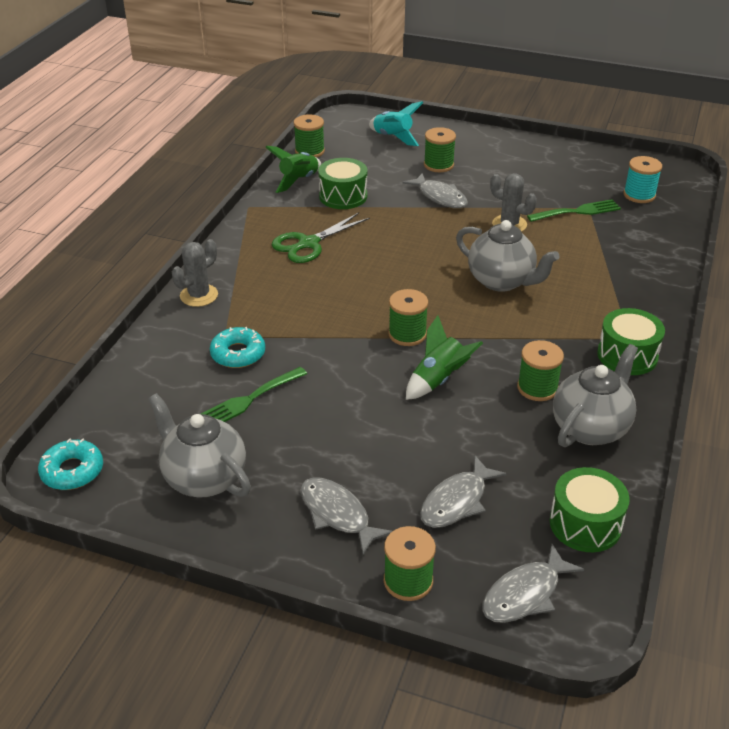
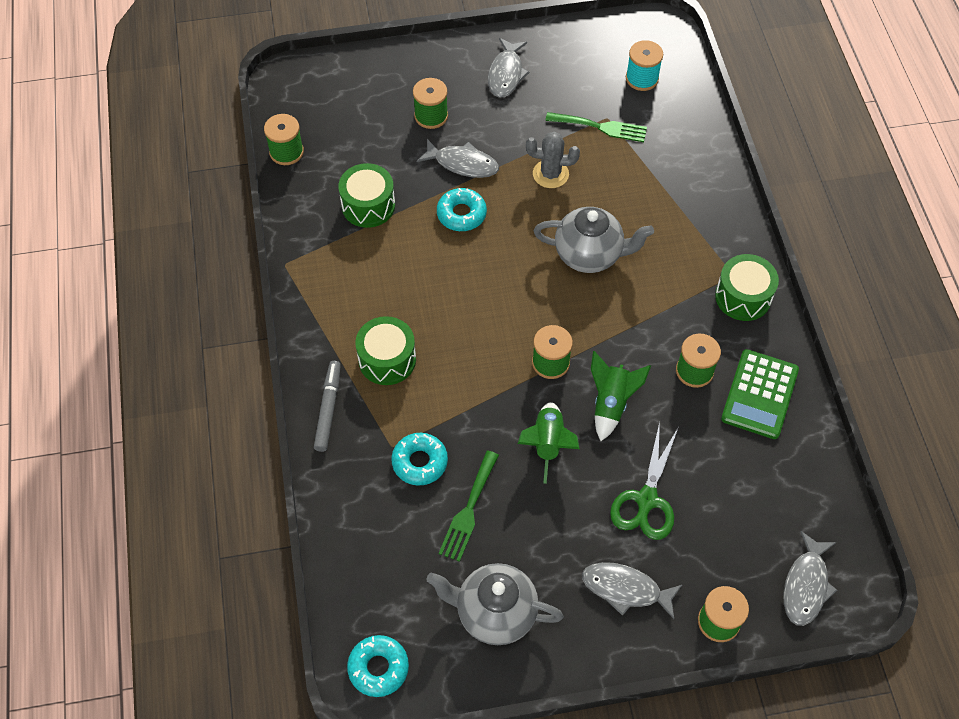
camera: 30 degrees left, 20 degrees up
grey cactus [172,239,218,307] -> grey marker [314,361,341,452]
green rocket [265,146,321,193] -> green rocket moved to [518,402,579,484]
green scissors [271,213,370,263] -> green scissors moved to [610,422,678,540]
turquoise rocket [369,101,423,146] -> none
grey fish [420,455,507,528] -> grey fish moved to [488,38,530,98]
green fork [527,199,621,222] -> green fork turned 60 degrees clockwise [545,112,647,142]
green drum [550,467,630,552] -> green drum moved to [355,316,416,385]
grey teapot [553,344,638,447] -> green calculator [721,349,799,439]
none -> turquoise donut [437,188,487,231]

